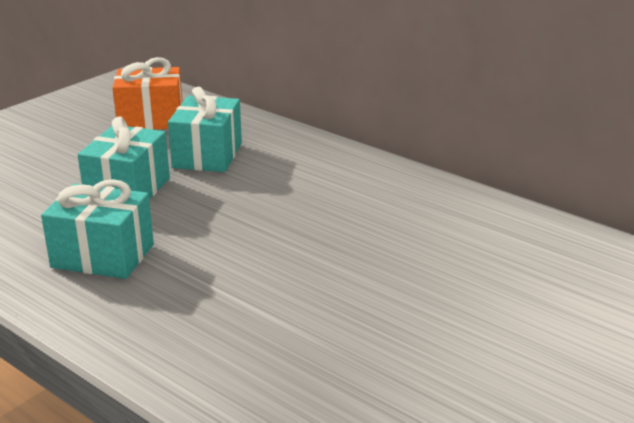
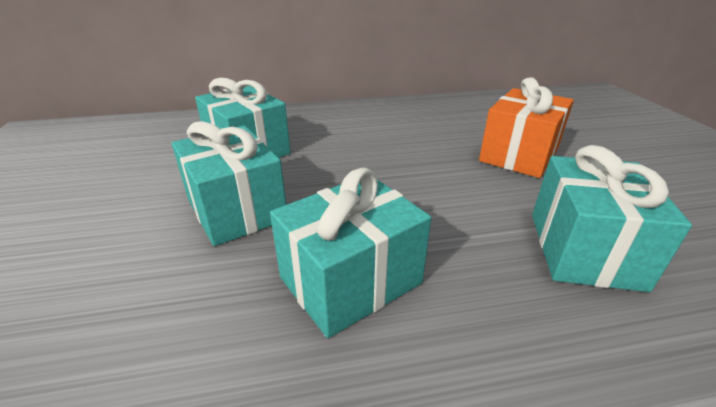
camera: 50 degrees left, 5 degrees up
orange gift [112,57,183,130] -> orange gift moved to [479,77,574,178]
none -> turquoise gift [532,145,692,292]

